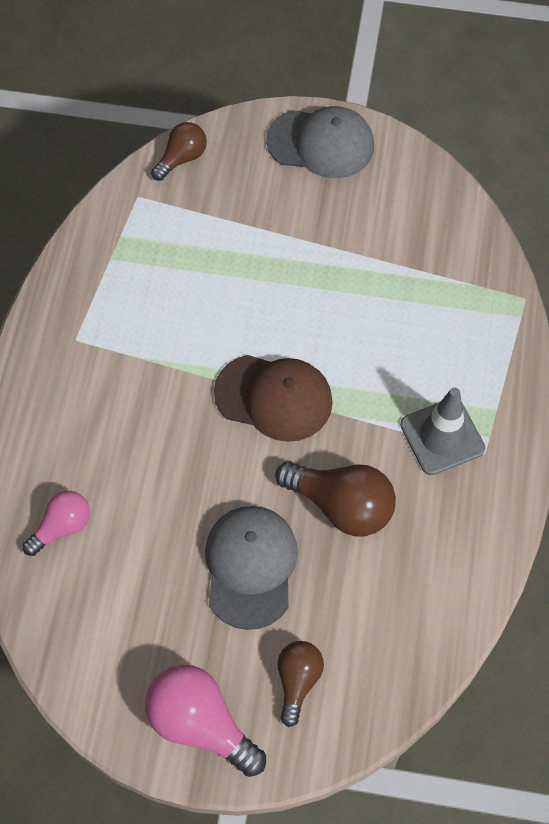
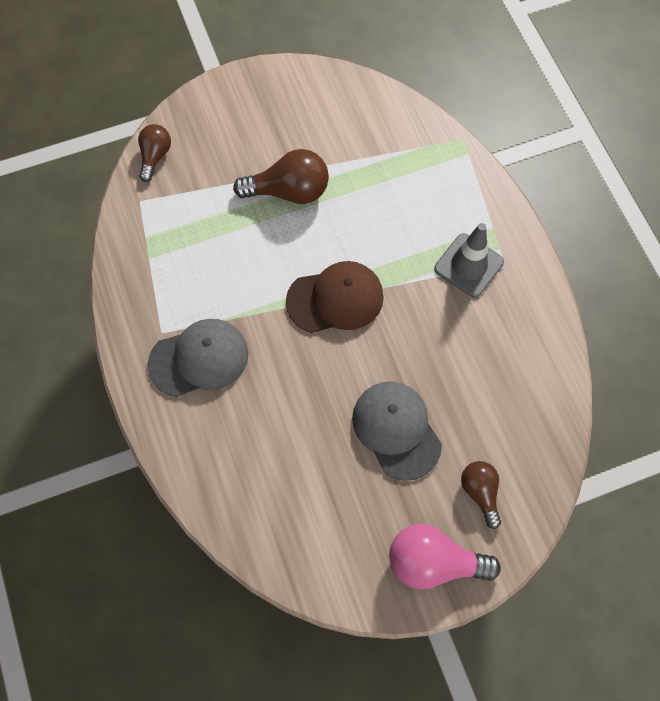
camera: 30 degrees left, 5 degrees up
pink light bulb [23,491,90,556] -> none
grey cap [266,106,374,178] -> grey cap moved to [148,319,248,397]
brown light bulb [275,461,396,536] -> brown light bulb moved to [233,149,329,204]

